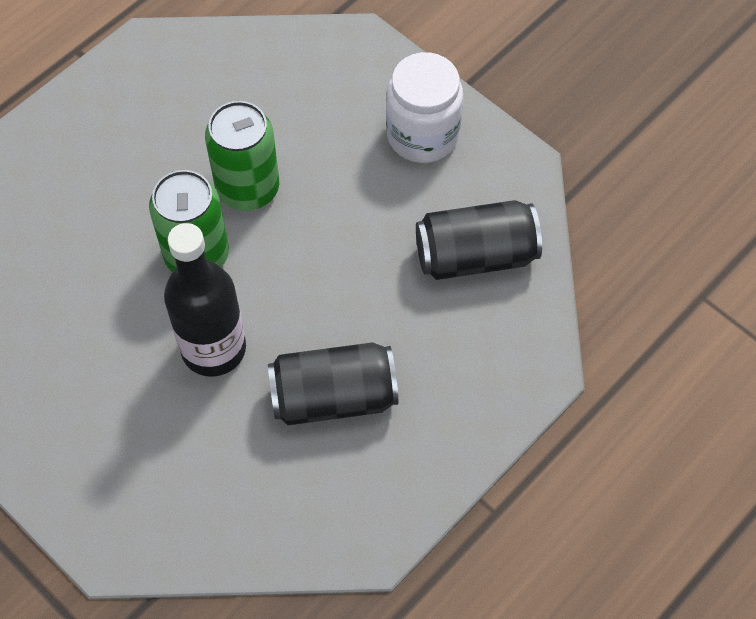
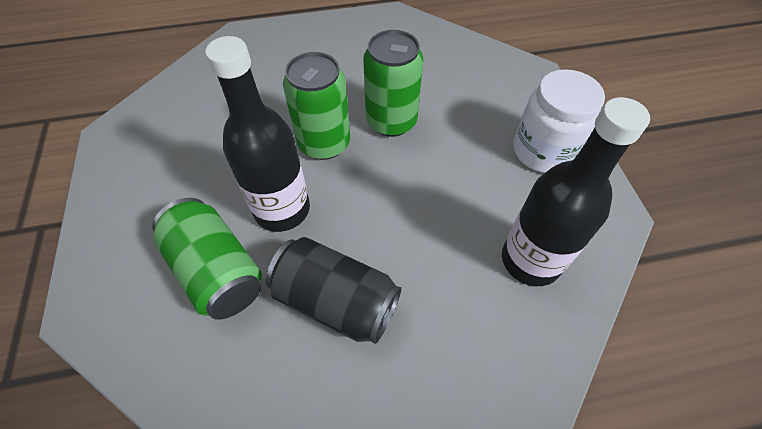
camera: 35 degrees right, 5 degrees down
black can [416,200,542,280] -> black bottle [502,97,650,286]
none -> green can [152,198,262,320]

